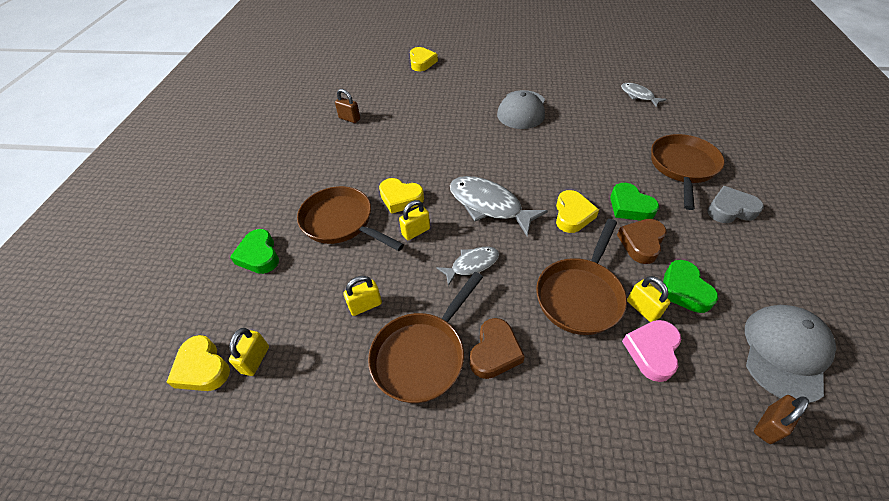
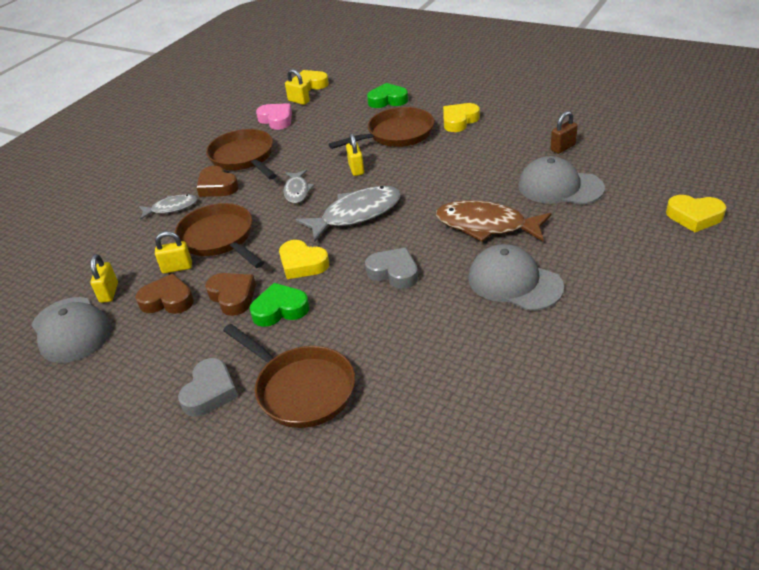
camera: 115 degrees right, 10 degrees down
yellow padlock [343,276,382,316] -> yellow padlock moved to [90,254,118,303]
yellow heart [379,178,424,214] -> yellow heart moved to [443,103,480,132]
grey fish [621,83,667,107] -> grey fish moved to [139,194,198,220]
pink heart [622,320,681,382] -> pink heart moved to [256,103,292,130]
green heart [661,260,718,313] -> brown heart [135,273,194,314]
brown padlock [754,395,809,444] -> none
none -> grey heart [365,247,418,289]
none -> brown fish [436,200,551,242]
none -> grey cap [518,156,605,205]

